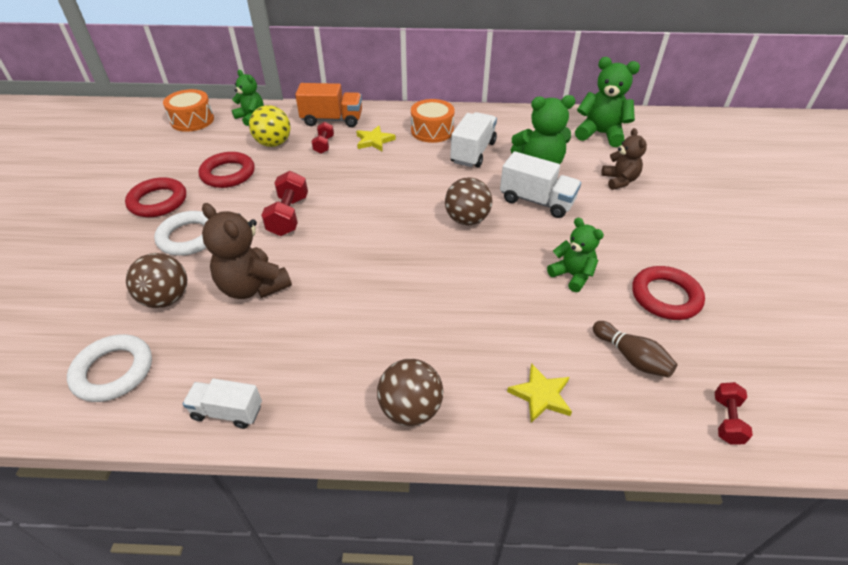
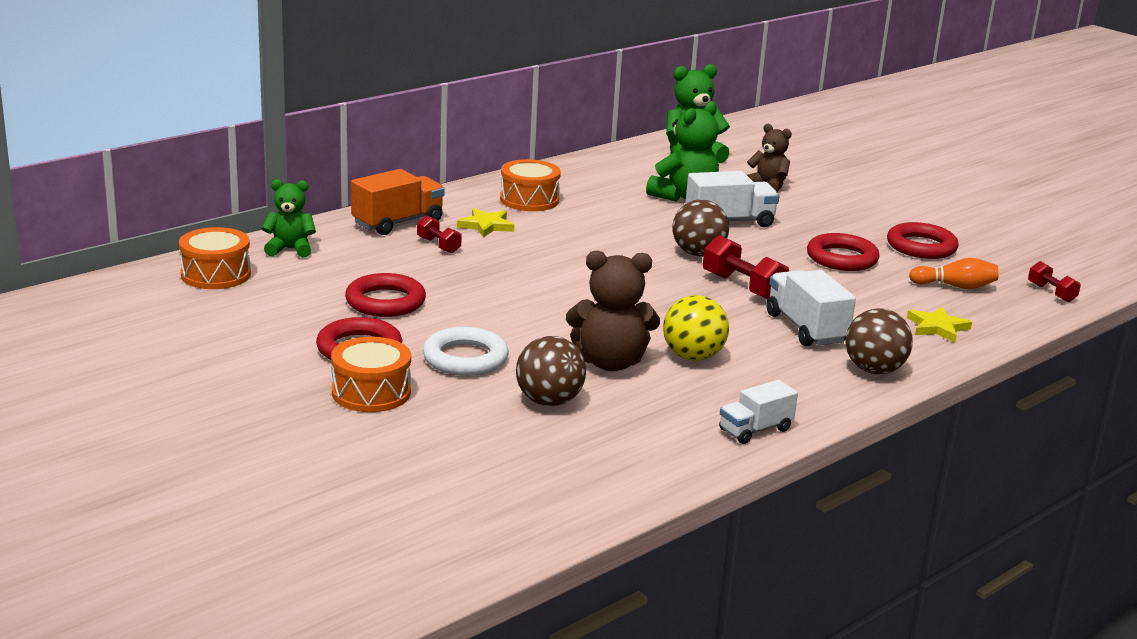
camera: 45 degrees left, 20 degrees down
white ring [67,334,152,402] -> none
yellow ball [249,105,290,147] -> yellow ball moved to [663,295,729,361]
red dumbbell [261,171,308,236] -> red dumbbell moved to [703,235,789,299]
white truck [450,112,497,167] -> white truck moved to [766,270,856,346]
green teddy bear [547,218,604,292] -> red ring [807,233,880,271]
brown bowling pin [593,321,677,378] -> orange bowling pin [909,258,999,289]
none -> orange drum [331,337,411,412]

